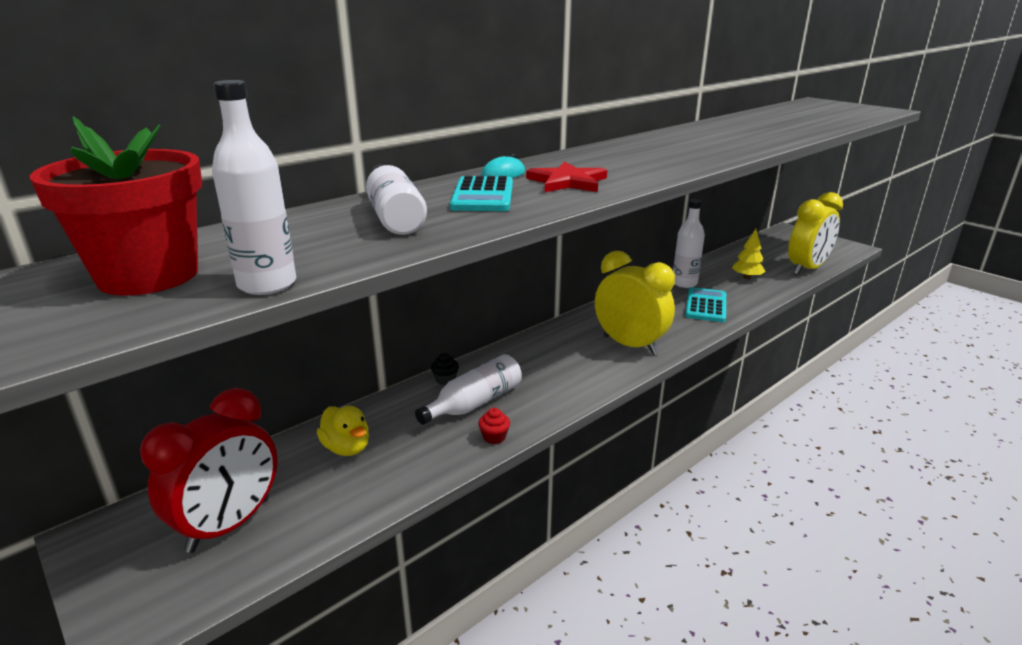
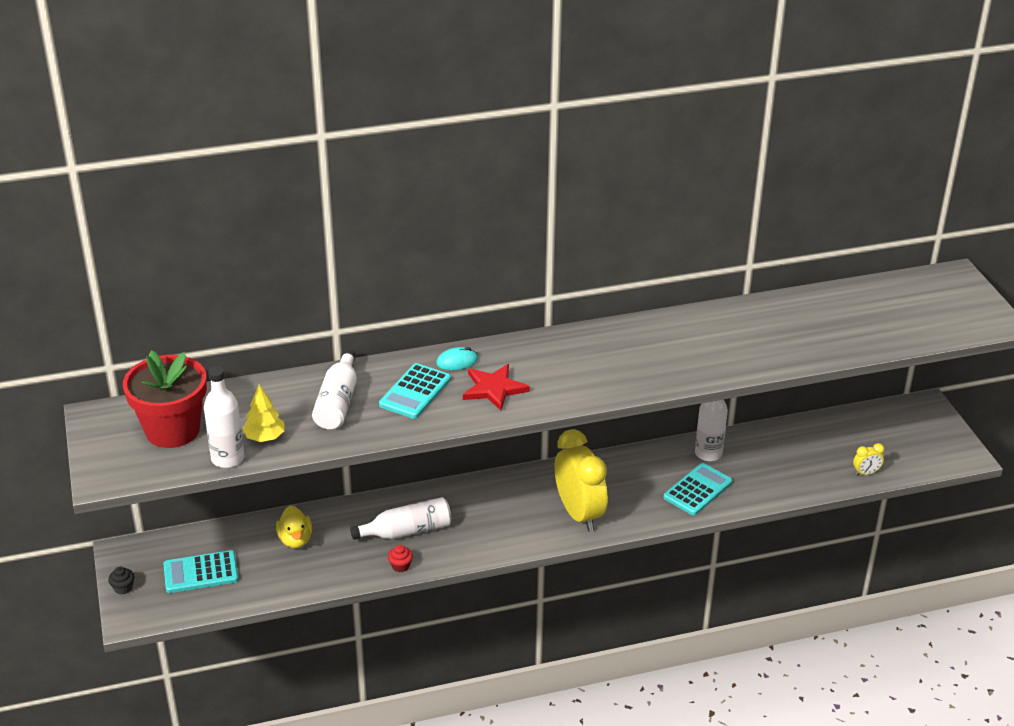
camera: 25 degrees right, 10 degrees up
red clock [140,388,277,553] -> turquoise calculator [163,550,239,593]
black cupcake [431,353,459,385] -> black cupcake moved to [108,567,134,595]
yellow tree [732,229,766,279] -> yellow tree moved to [242,384,285,442]
yellow clock [788,192,843,275] -> yellow clock [853,443,884,476], size x0.41

